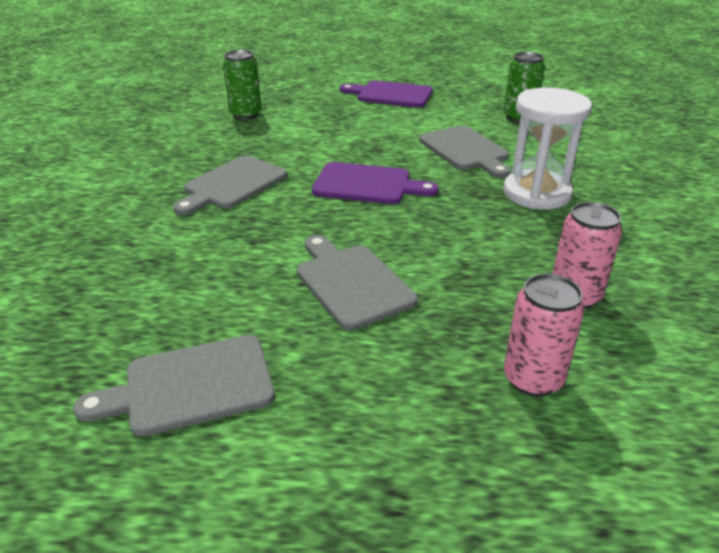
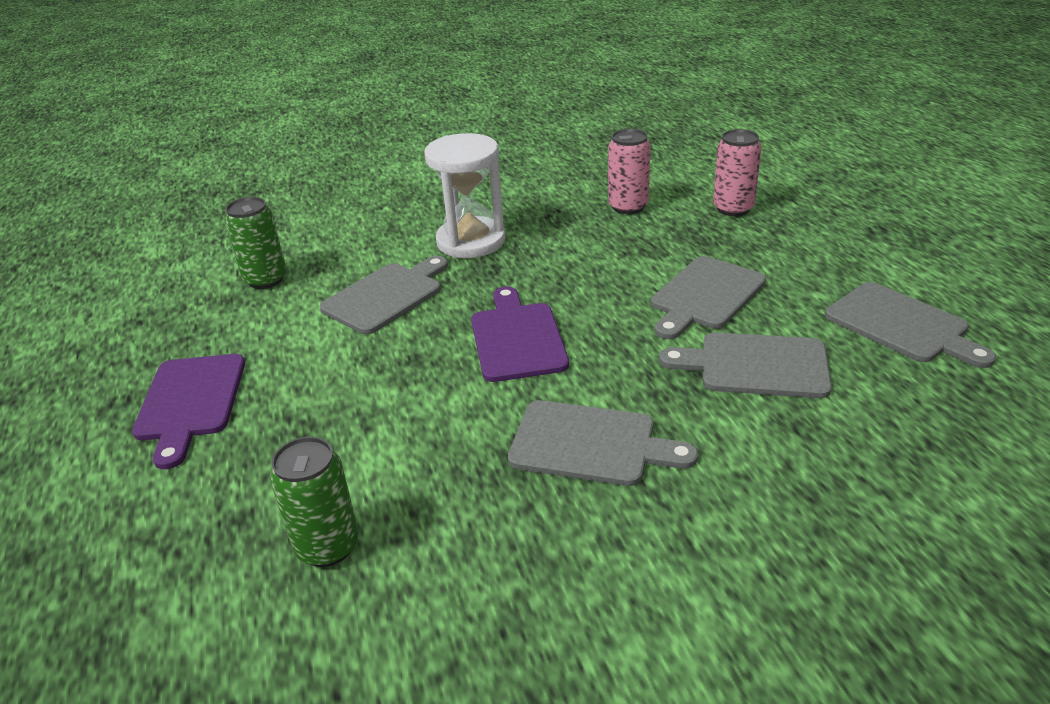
camera: 110 degrees left, 0 degrees up
none -> grey cutting board [659,332,832,398]

